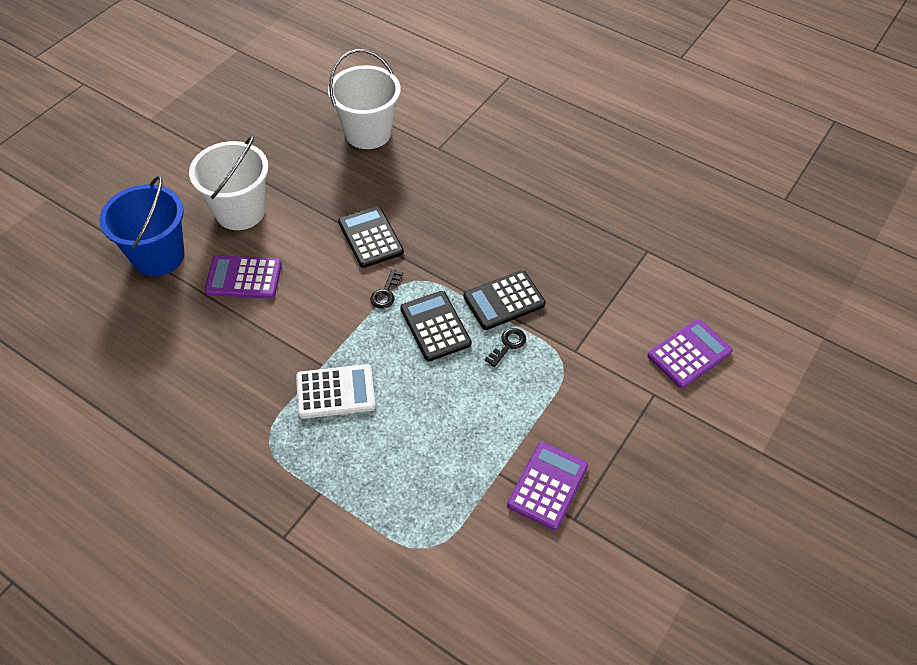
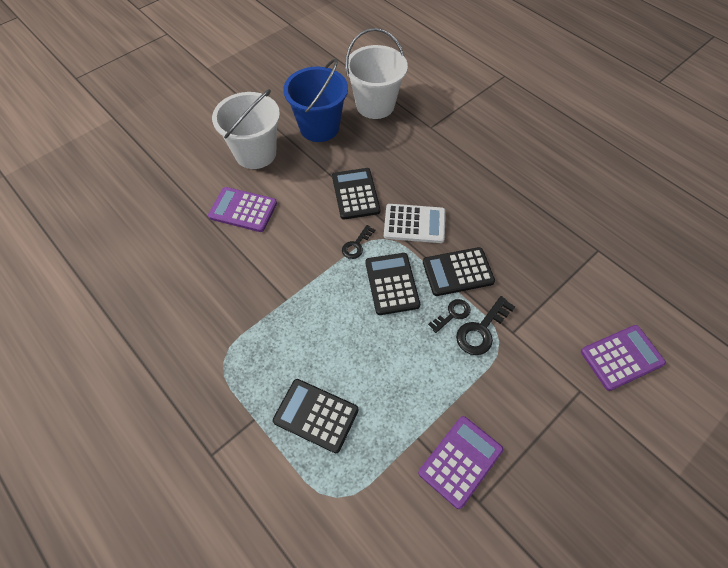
camera: 15 degrees right, 5 degrees up
blue bucket [99,176,185,276] -> blue bucket moved to [283,59,348,142]
white calculator [296,364,375,419] -> white calculator moved to [384,204,445,243]
none -> black calculator [273,379,358,453]
none -> black key [456,296,515,355]

